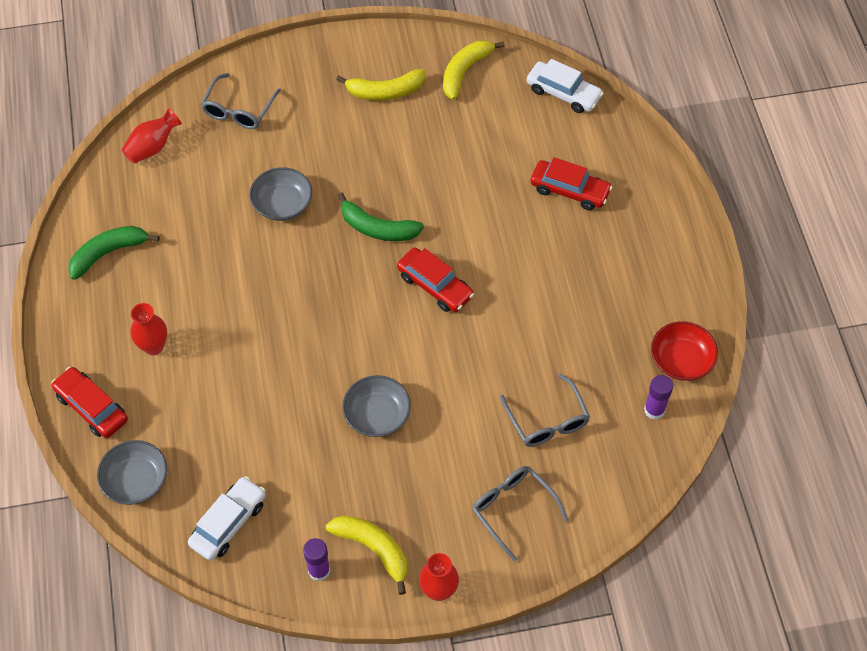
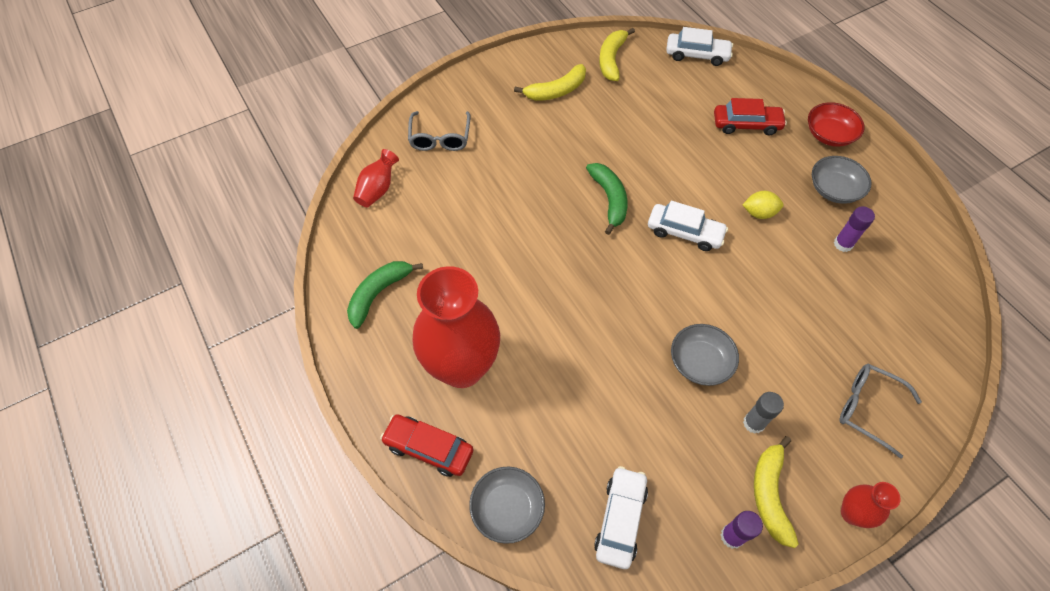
camera: 20 degrees left, 0 degrees up
red vase [131,303,167,355] -> red vase [413,266,500,388], size x2.23
grey bowl [249,167,312,221] -> grey bowl moved to [812,156,871,204]
yellow banana [326,515,407,595] -> yellow banana turned 105 degrees counterclockwise [754,436,799,548]
green banana [337,192,424,241] -> green banana turned 105 degrees counterclockwise [586,163,628,235]
red car [397,248,474,312] -> white car [648,201,728,251]
grey glasses [500,374,590,447] -> none
purple glue stick [644,375,673,420] -> purple glue stick moved to [834,206,875,252]
red bowl [651,321,718,381] -> red bowl moved to [808,102,864,147]
none -> yellow lemon [742,191,784,219]
none -> grey glue stick [743,392,784,434]

